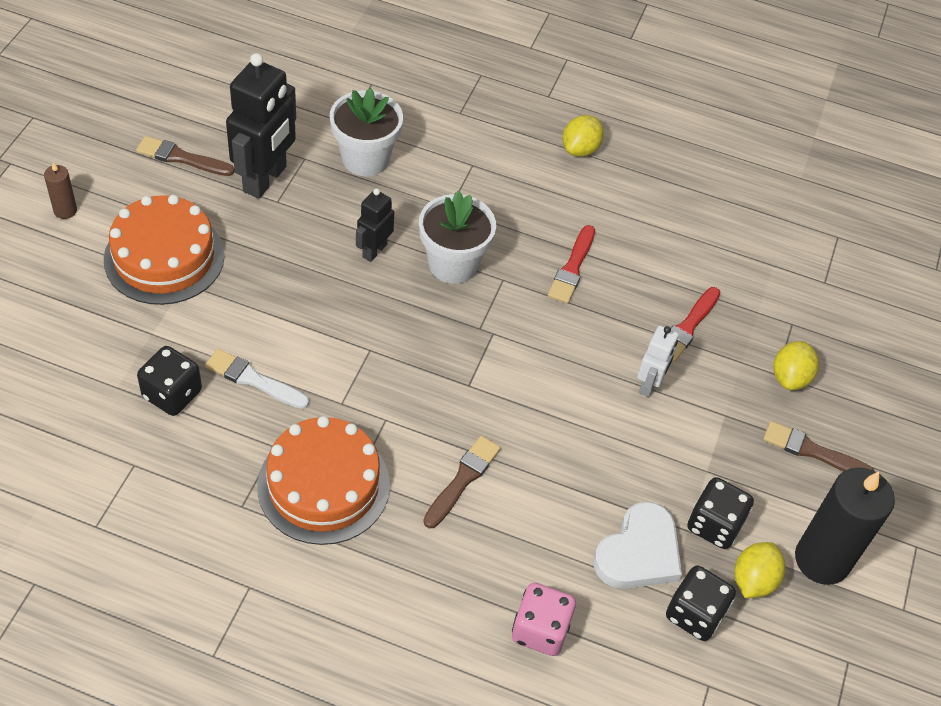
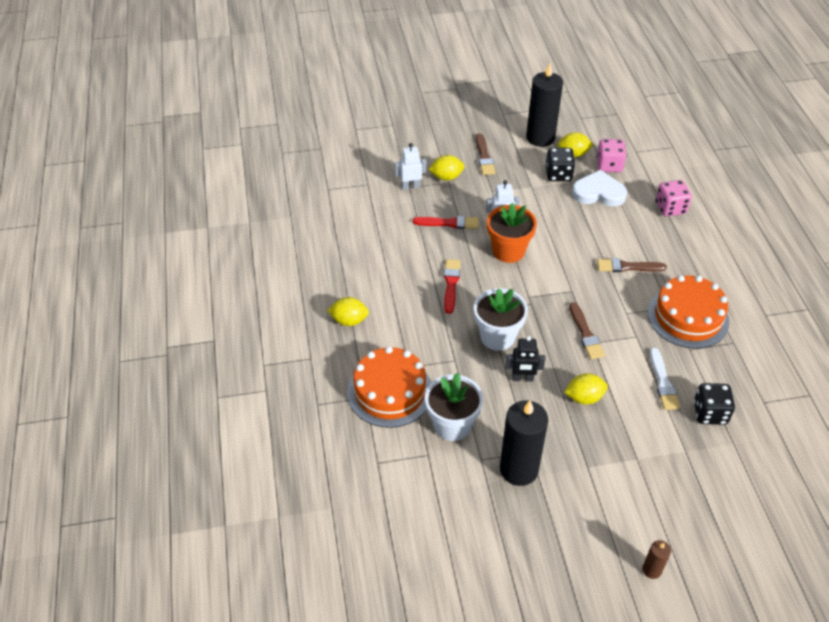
camera: 115 degrees left, 5 degrees down
orange cake [104,195,225,305] -> orange cake moved to [347,346,431,428]
brown brush [136,136,235,176] -> brown brush moved to [569,302,605,359]
black robot [226,53,296,199] -> black candle [500,400,548,486]
red brush [548,225,595,304] -> red brush turned 75 degrees counterclockwise [444,259,461,314]
black dice [666,565,736,641] -> pink dice [596,139,627,172]
none -> white robot [395,143,426,190]
none -> orange flower pot [487,203,537,263]
none -> yellow lemon [564,373,608,405]

